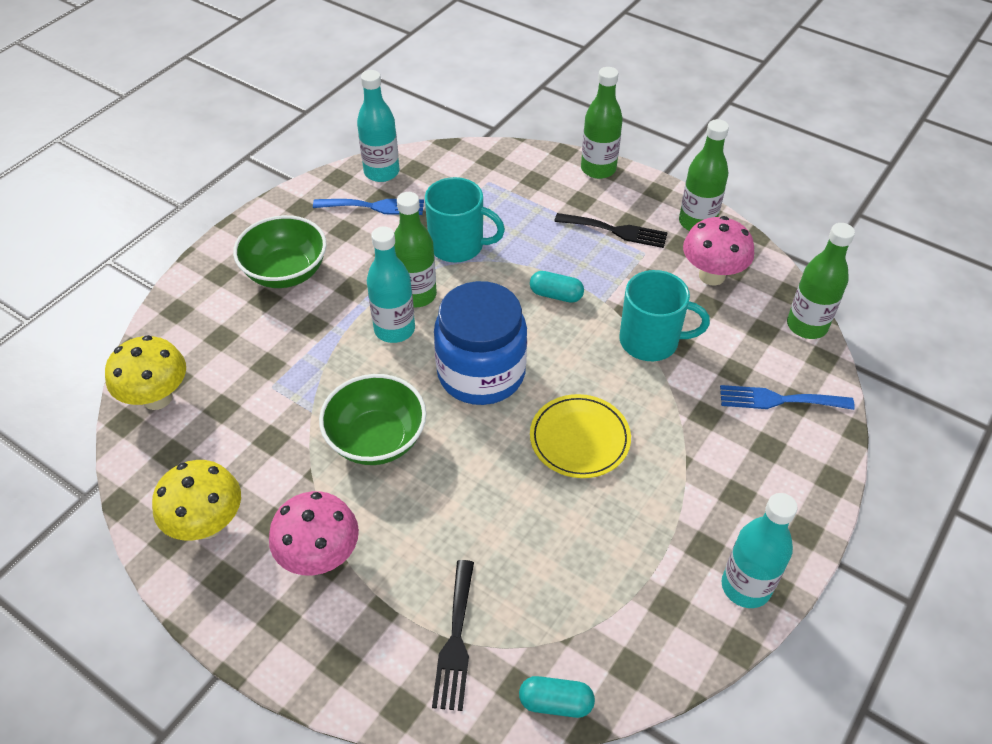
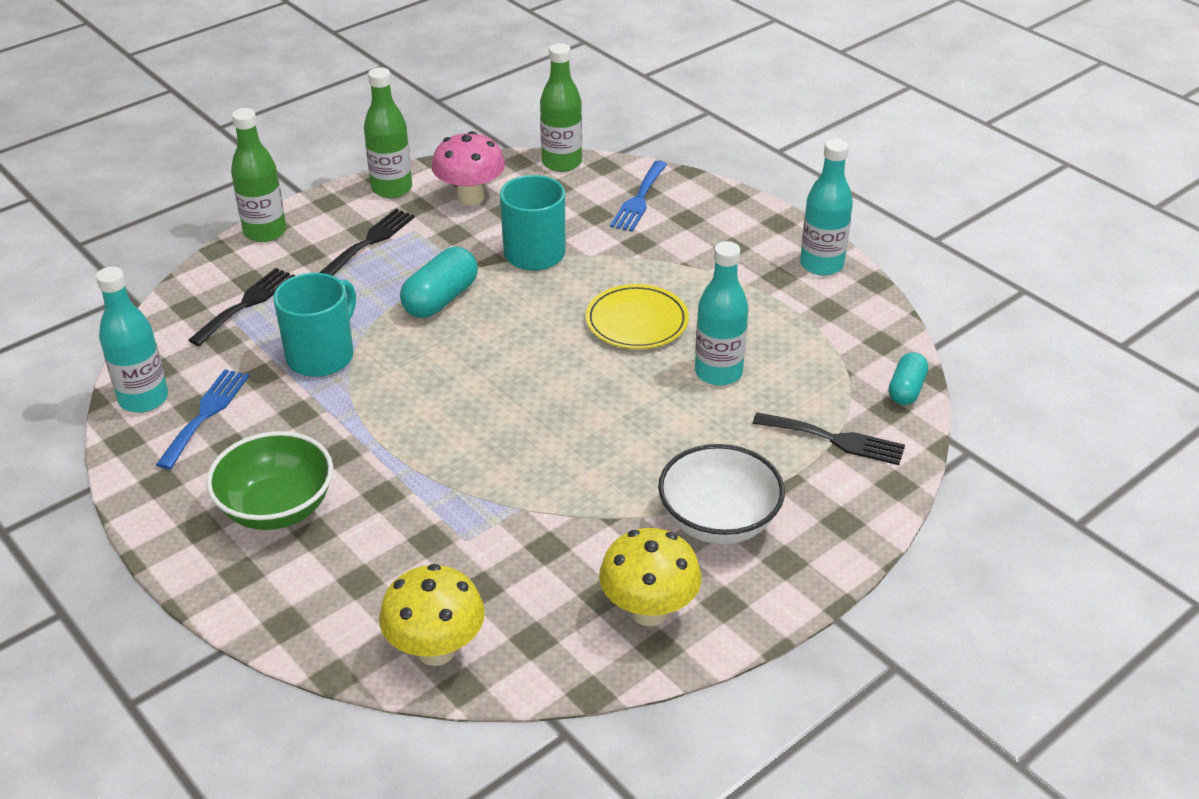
camera: 75 degrees left, 10 degrees down
pink mushroom [269,491,359,575] -> white bowl [658,444,785,544]
green bowl [319,374,426,465] -> none
turquoise bottle [367,226,415,343] -> turquoise bottle moved to [695,241,748,386]
green bottle [394,192,437,308] -> none
blue jar [434,281,527,405] -> none
turquoise capsule [530,271,584,303] -> turquoise capsule [400,247,478,318], size x1.56
none -> black fork [188,268,295,346]

